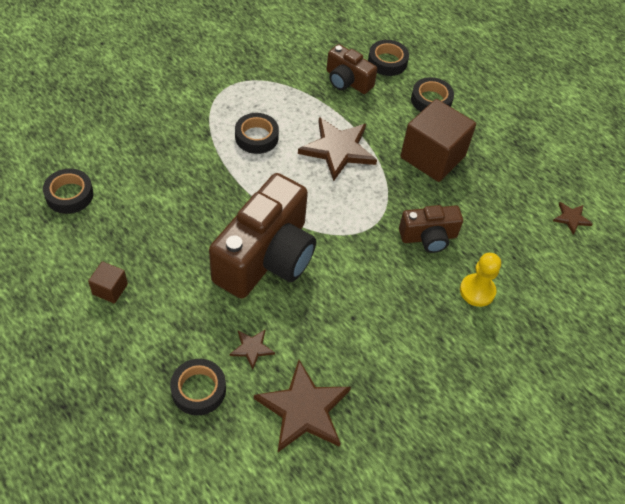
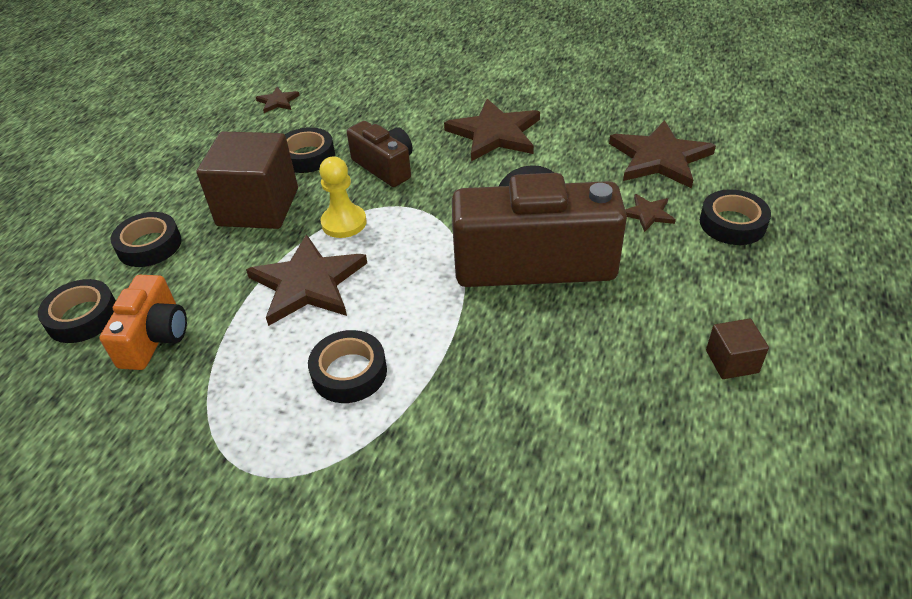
camera: 115 degrees left, 10 degrees down
black tape [43,169,94,214] -> black tape moved to [285,127,335,173]
brown camera [327,44,377,94] -> orange camera [99,275,187,370]
yellow pawn [460,253,501,307] -> yellow pawn moved to [319,156,367,238]
none -> brown star [444,99,540,161]

